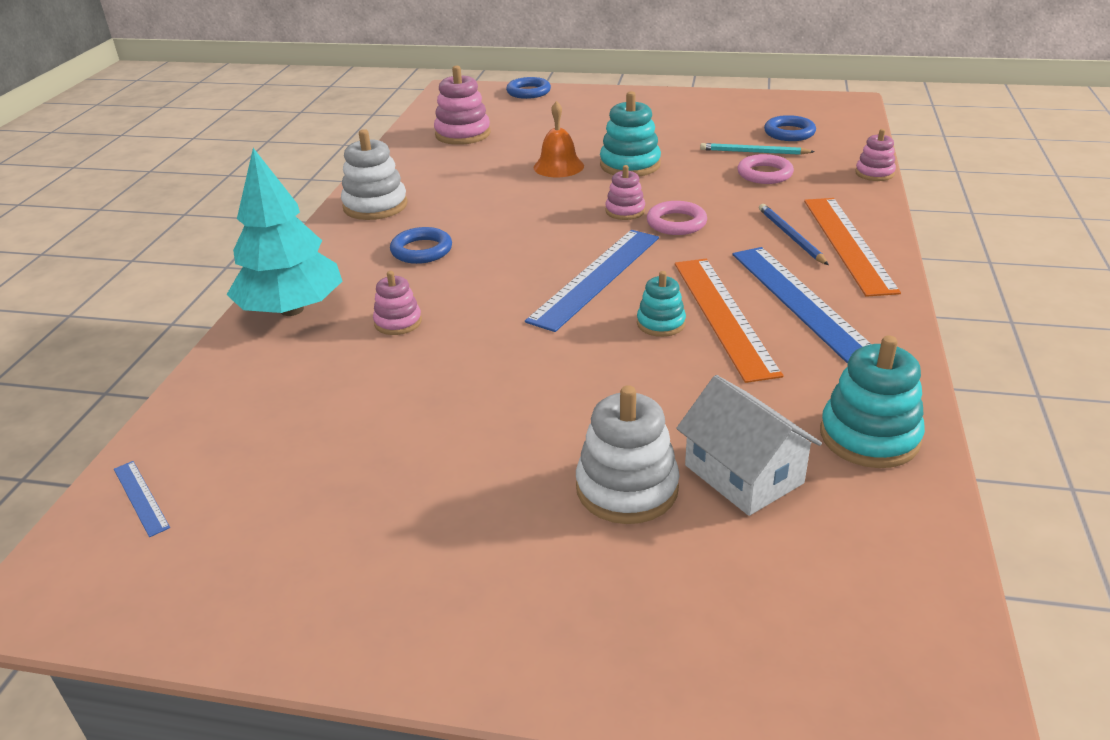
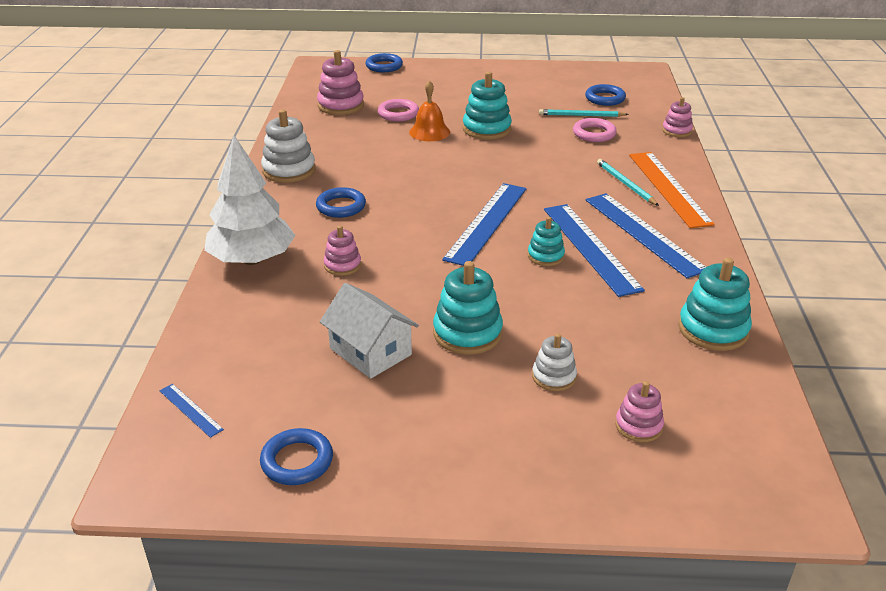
camera: 10 degrees left, 0 degrees up
turquoise tree [226,148,342,316] -> white tree [204,135,295,265]
white stacking toy [576,385,680,524] -> white stacking toy [532,333,577,391], size x0.60
pink stacking toy [605,165,645,220] -> pink stacking toy moved to [615,381,664,442]
pink ring [647,201,707,235] -> pink ring moved to [378,99,419,121]
orange ruler [675,259,784,383] -> blue ruler [544,204,645,297]
white house [676,375,822,516] -> white house moved to [320,283,419,379]
blue pencil [759,204,829,265] -> turquoise pencil [597,159,659,206]
none -> blue ring [260,428,333,485]
none -> turquoise stacking toy [433,261,503,355]

